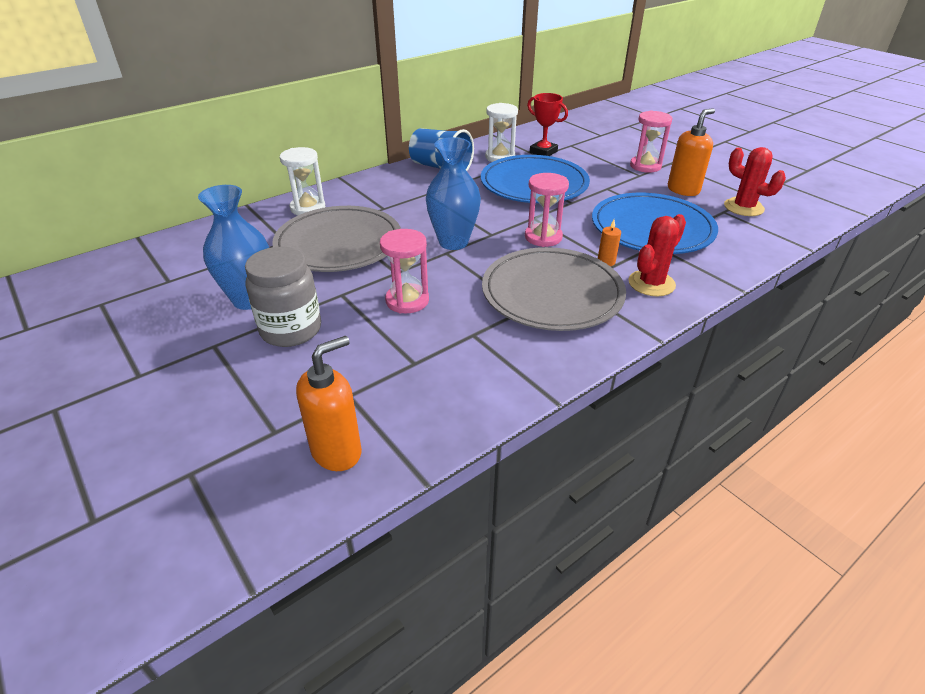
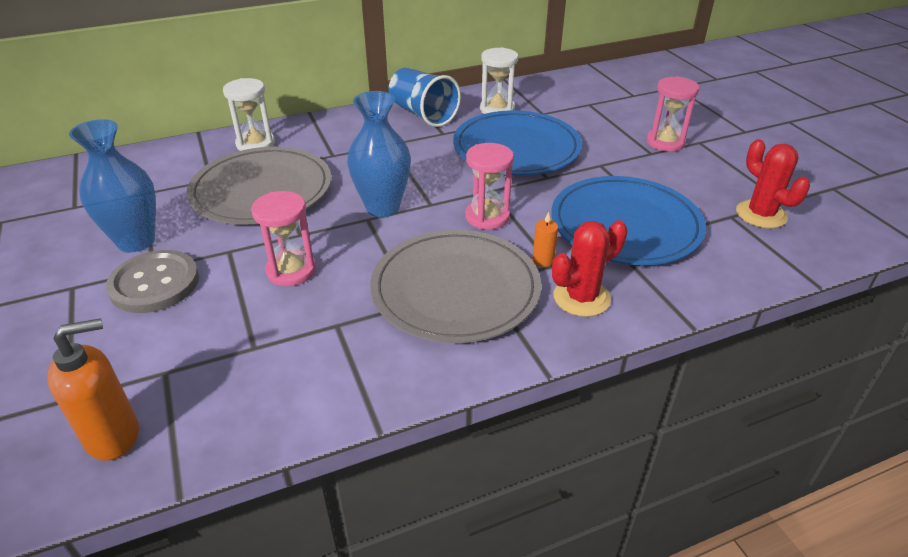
camera: 15 degrees right, 0 degrees up
grey jar [245,246,321,347] -> grey button [106,250,199,313]
red trophy [527,93,568,156] -> none
orange soap dispenser [668,108,715,196] -> none

